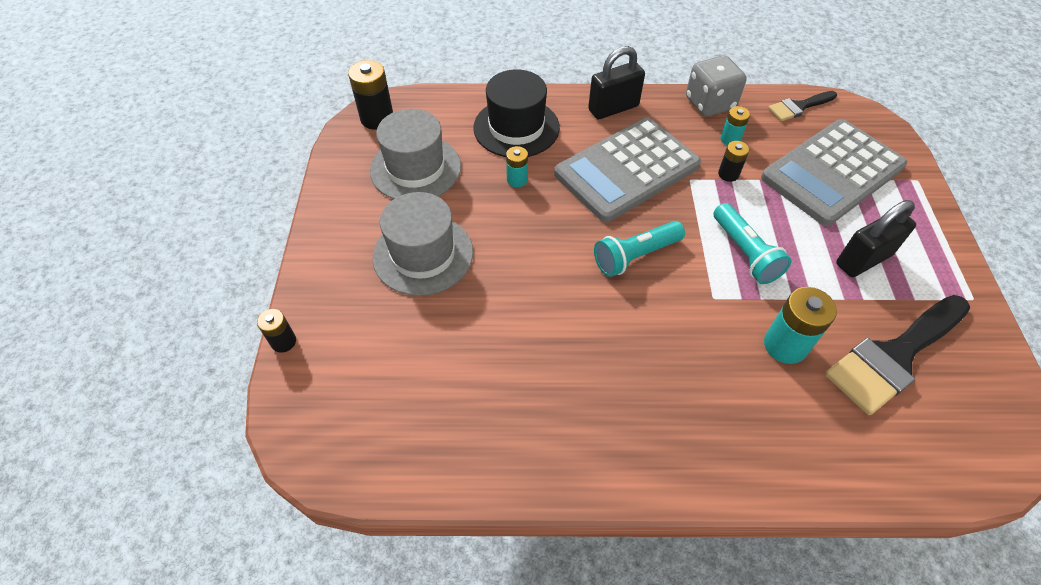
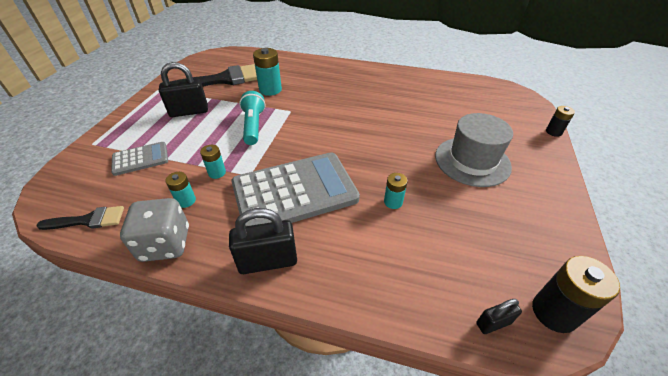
camera: 165 degrees left, 10 degrees down
grey hat [370,109,461,199] -> none
black hat [473,70,560,157] -> none
turquoise flashlight [594,221,685,277] -> none
black battery [718,141,749,182] -> turquoise battery [200,145,226,179]
grey calculator [761,119,907,226] -> grey calculator [111,142,168,176], size x0.49
none -> black padlock [476,299,522,334]

